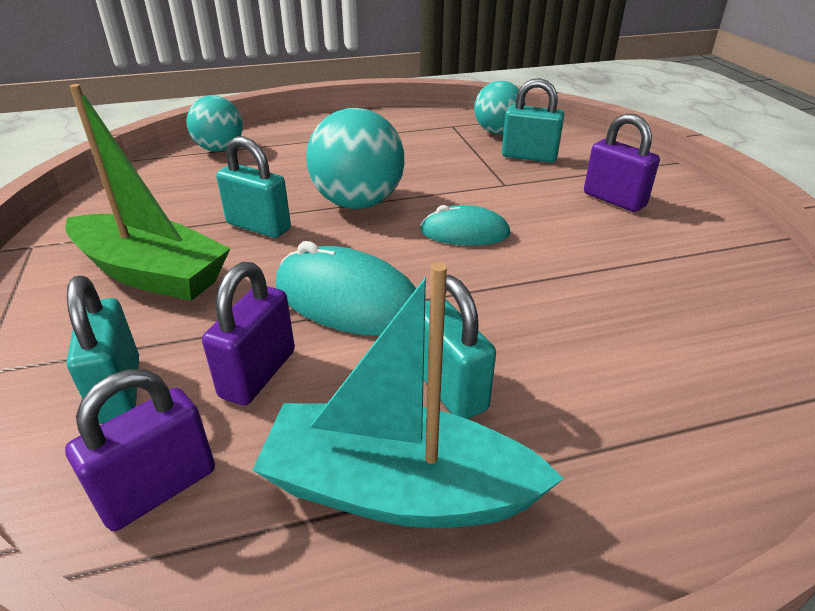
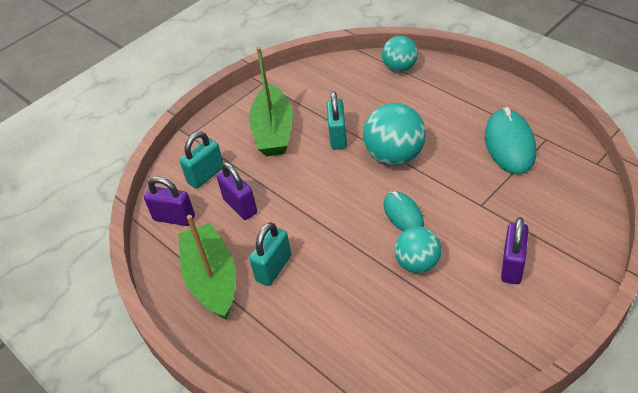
camera: 65 degrees right, 10 degrees up
purple padlock [202,262,295,406] -> purple padlock turned 60 degrees clockwise [217,162,257,220]
turquoise boat [253,262,564,528] -> green boat [178,215,236,320]
turquoise mouse [276,241,416,336] -> turquoise mouse moved to [485,107,536,175]
turquoise ball [474,81,525,134] -> turquoise ball moved to [394,227,442,273]
turquoise padlock [502,78,564,163] -> none

